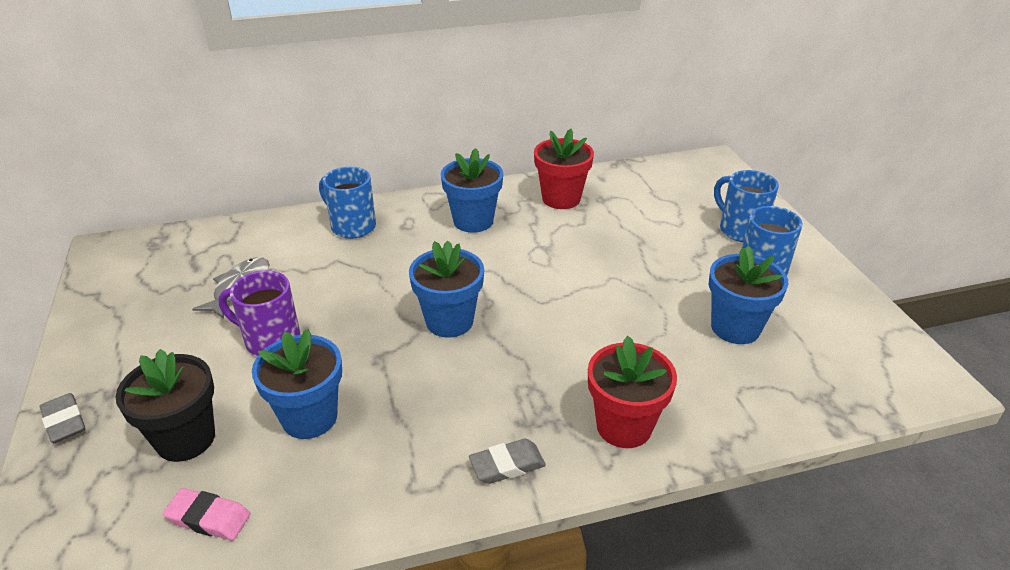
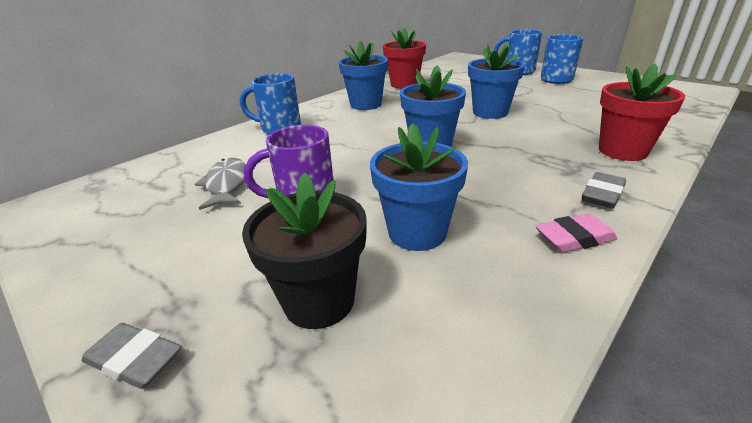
camera: 30 degrees left, 5 degrees down
pink eraser [163,488,250,540] -> pink eraser moved to [536,214,618,252]
blue flower pot [709,246,789,344] -> blue flower pot moved to [468,44,525,119]

